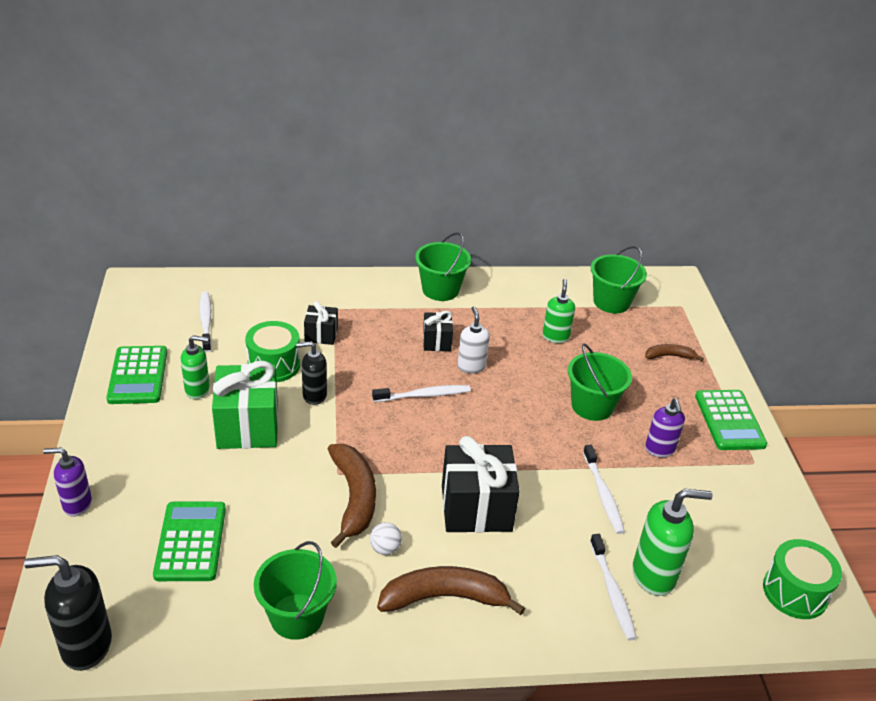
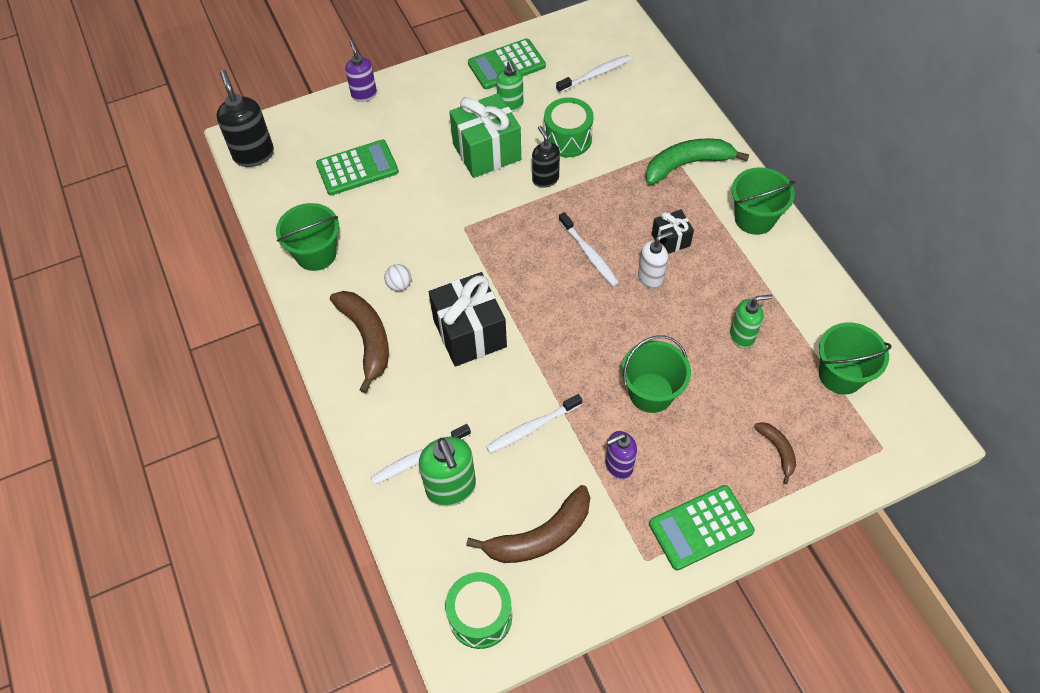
camera: 75 degrees right, 20 degrees up
black gift [304,301,338,345] -> none
brown banana [328,444,376,548] -> brown banana moved to [466,485,590,563]
none -> green banana [645,138,749,185]

